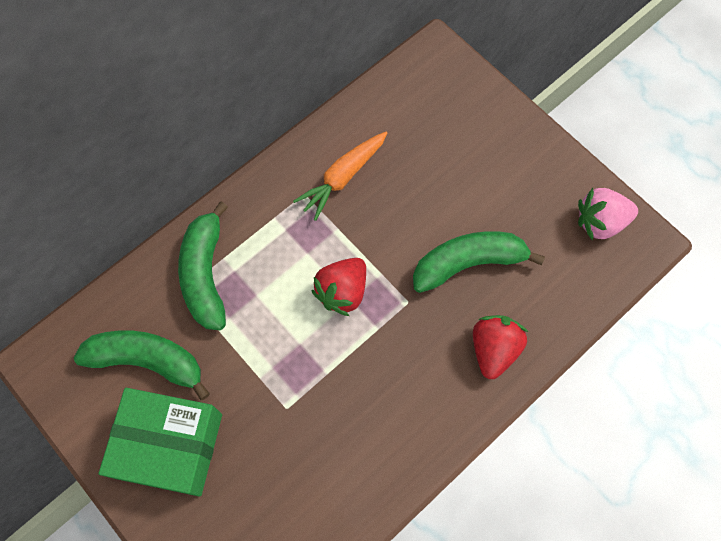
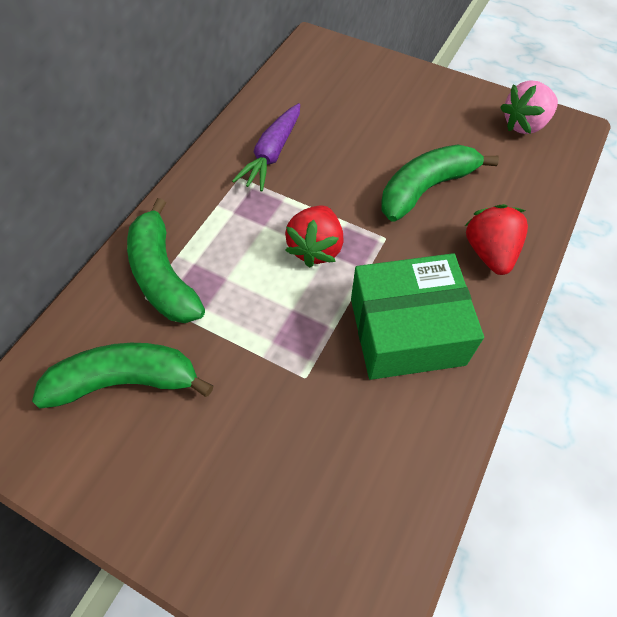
camera: 20 degrees left, 10 degrees down
green box [99,388,222,497] -> green box moved to [351,253,484,380]
orange carrot [293,132,387,221] -> purple carrot [232,103,300,191]

